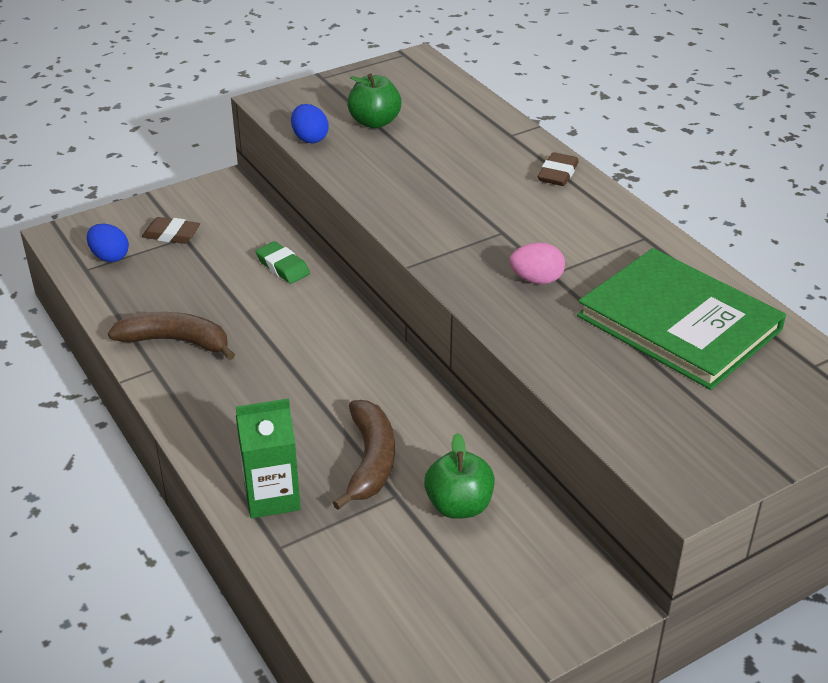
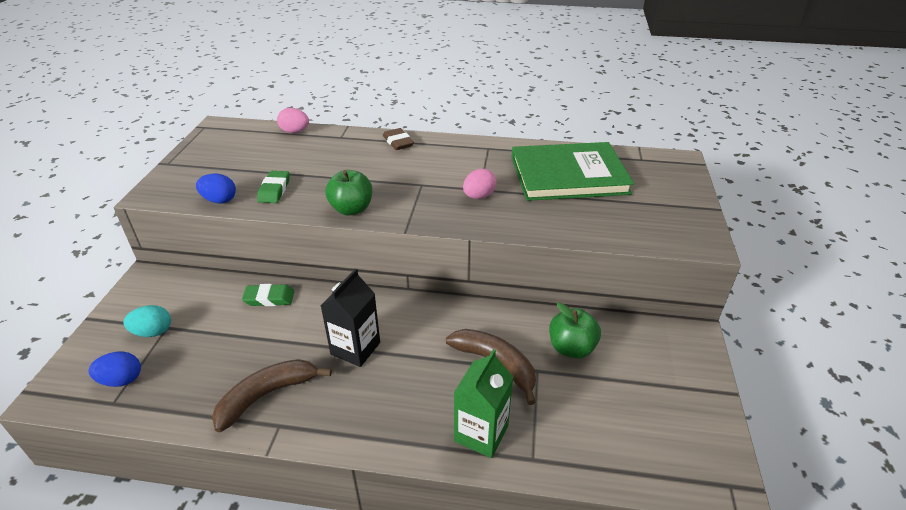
camera: 50 degrees left, 0 degrees up
brown eraser [142,217,200,244] -> turquoise egg [124,305,171,337]
green apple [347,73,402,128] -> green apple moved to [325,170,372,216]
none -> green eraser [257,171,290,203]
none -> pink egg [277,108,309,133]
none -> black carton [321,269,380,367]

